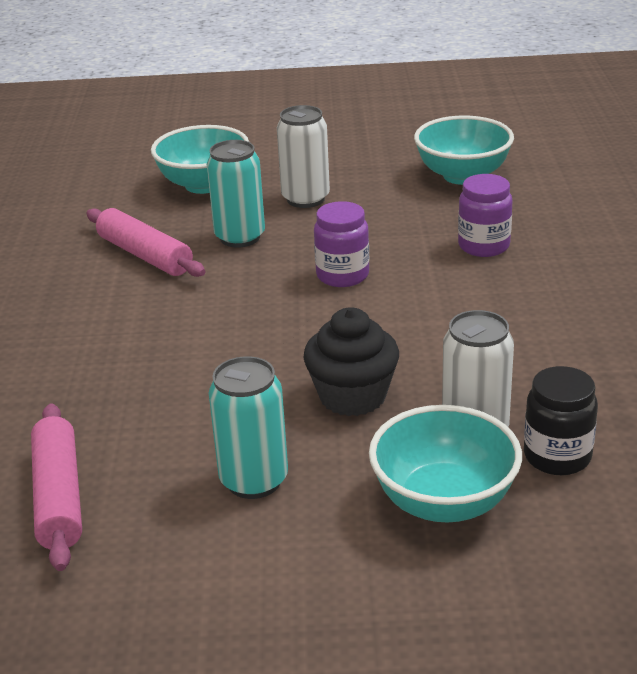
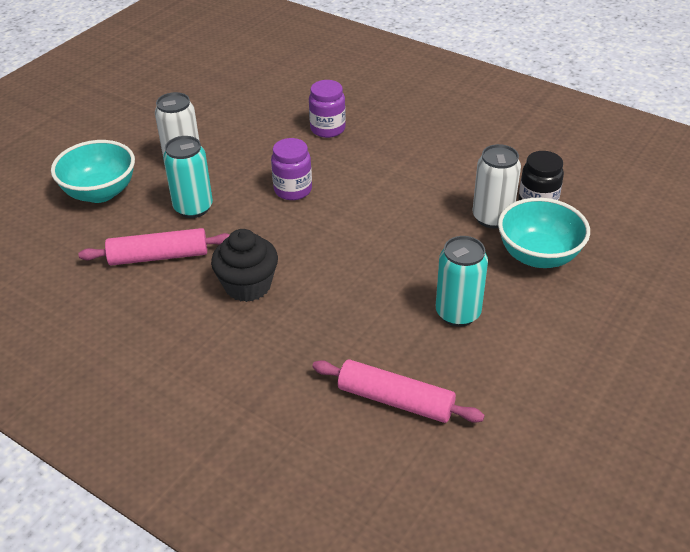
camera: 55 degrees left, 10 degrees up
black cupcake [304,307,399,416] -> black cupcake moved to [211,229,278,302]
turquoise bowl [414,116,514,185] -> none

